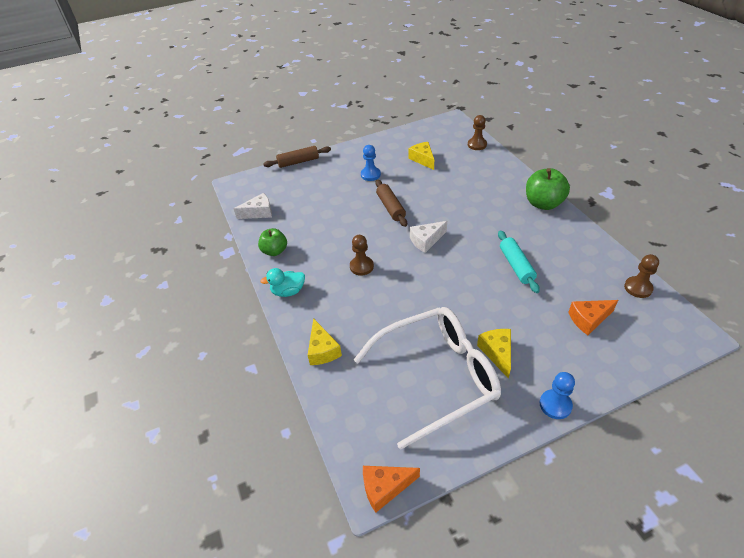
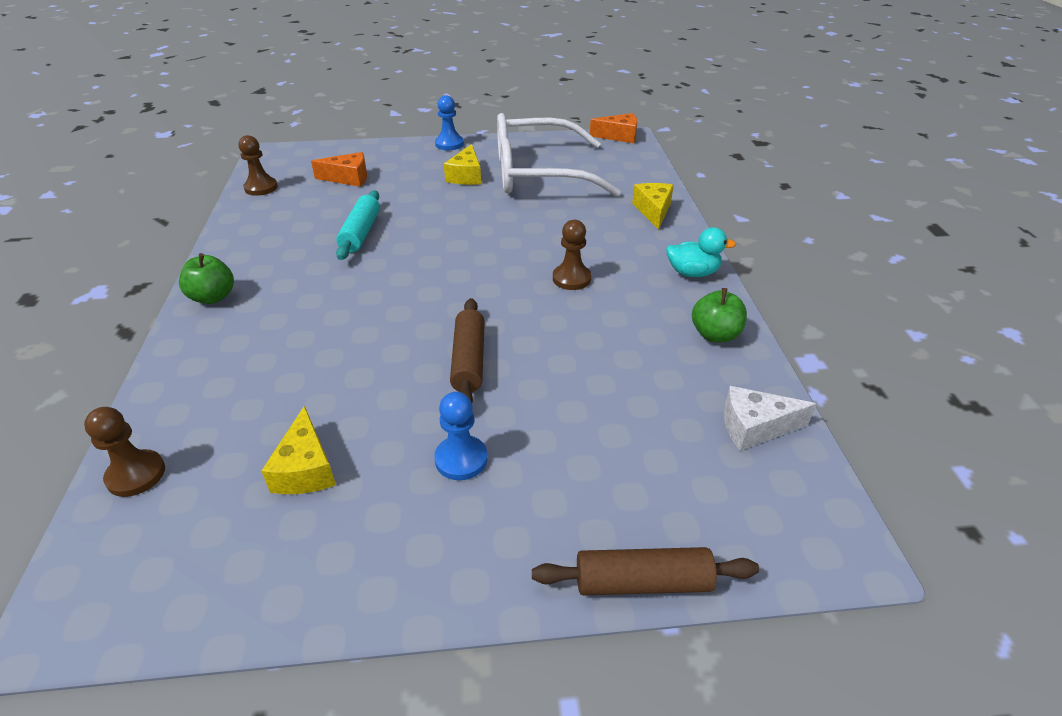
camera: 165 degrees left, 5 degrees down
white cheese [410,221,447,253] -> none
green apple [526,168,570,210] -> green apple [179,253,234,304], size x0.65

